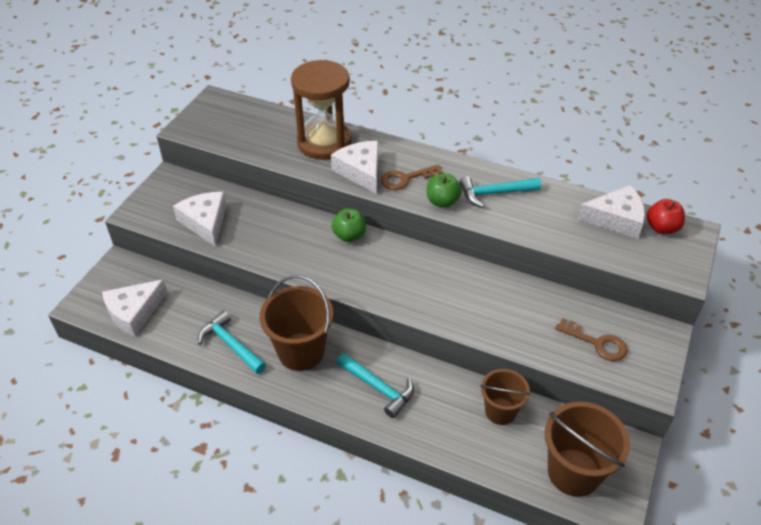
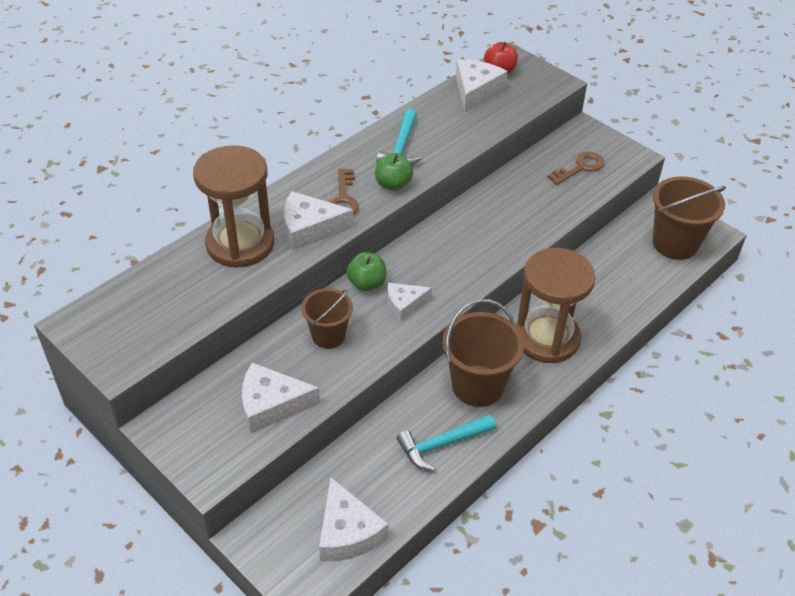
camera: 70 degrees left, 0 degrees up
turquoise hammer [336,353,414,418] -> brown hourglass [516,248,596,363]
brown bucket [480,369,531,425] -> brown bucket moved to [301,288,353,349]
none -> white cheese [387,283,432,321]

